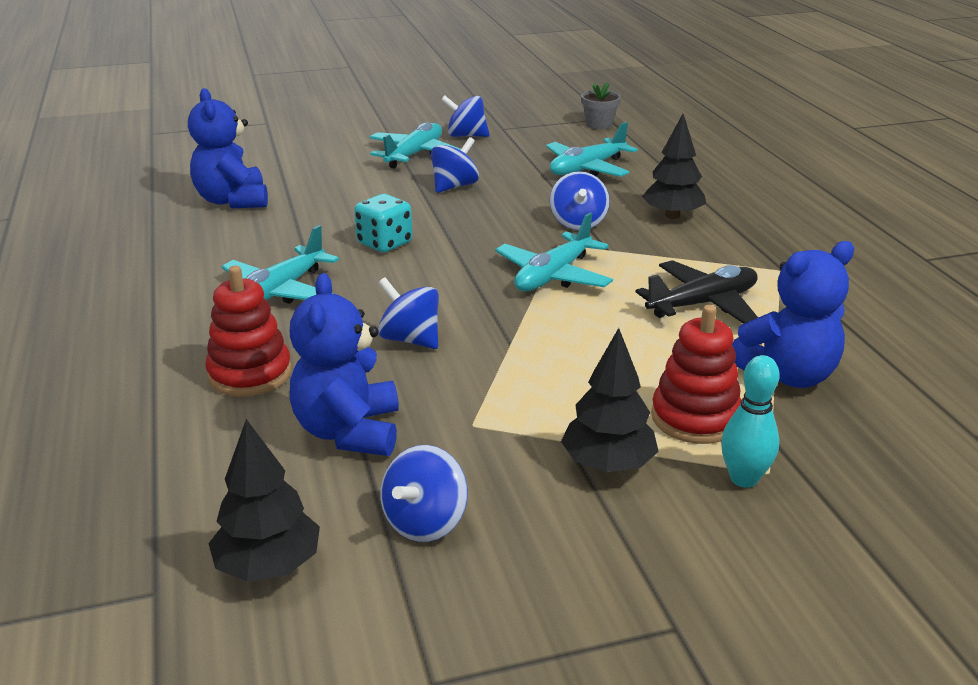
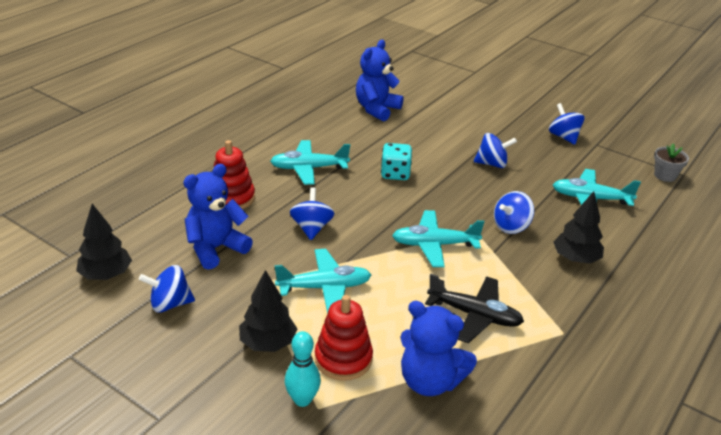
camera: 50 degrees right, 5 degrees up
turquoise plane [369,122,461,169] -> turquoise plane moved to [274,249,371,314]

